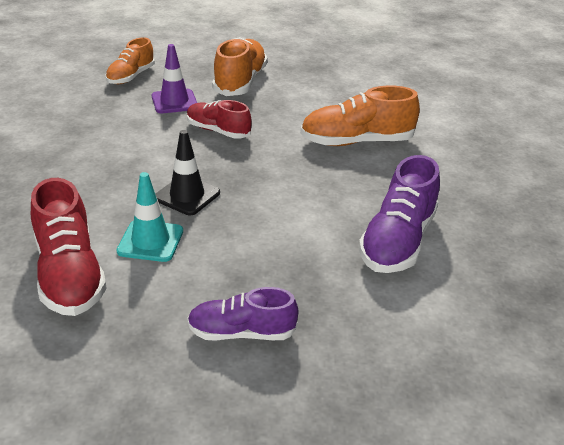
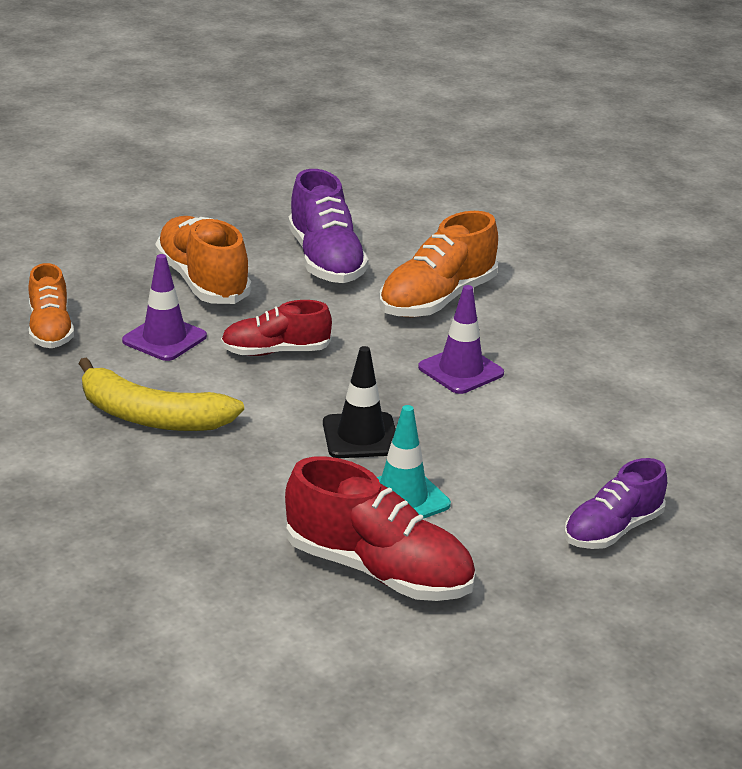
camera: 40 degrees left, 5 degrees down
purple shoe [359,155,440,273] -> purple shoe moved to [288,169,369,283]
none -> yellow banana [78,357,244,431]
none -> purple traffic cone [418,285,504,394]

